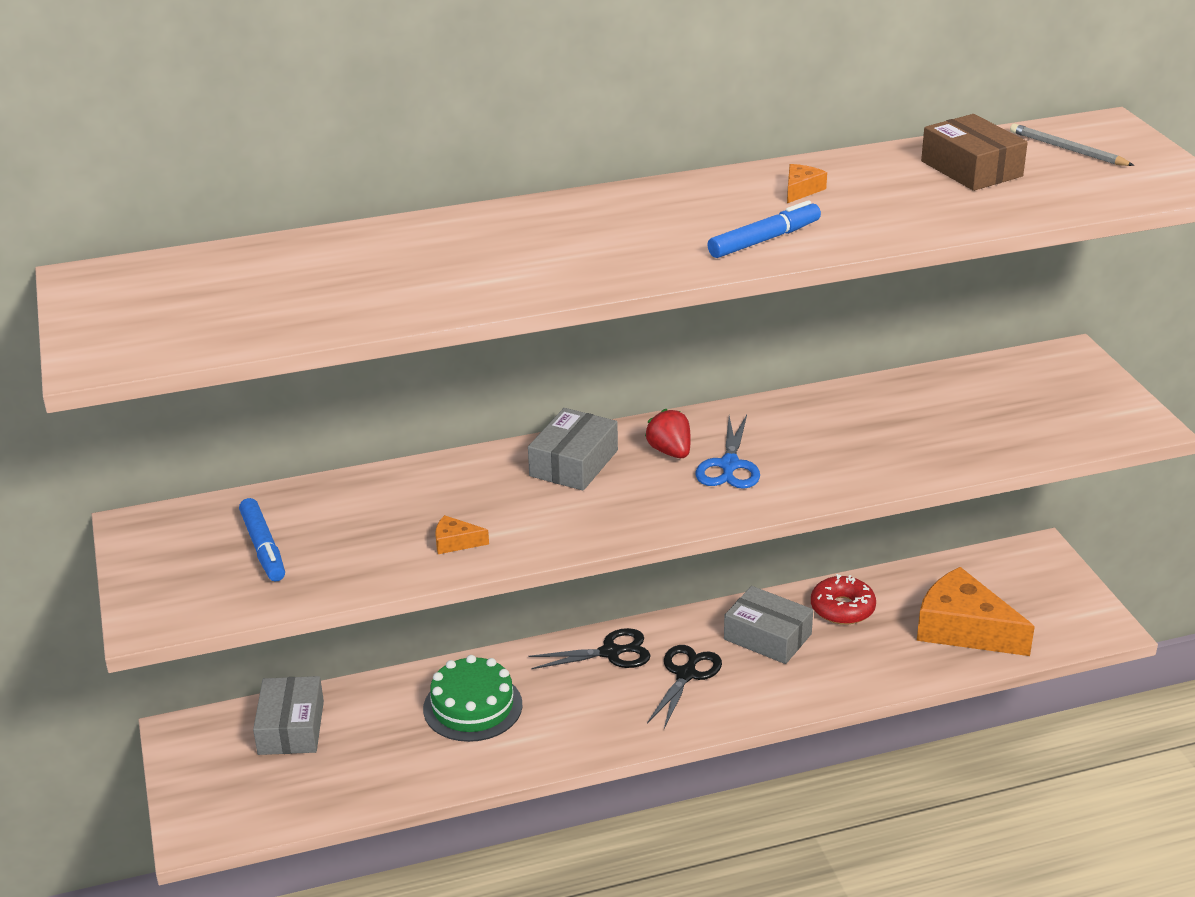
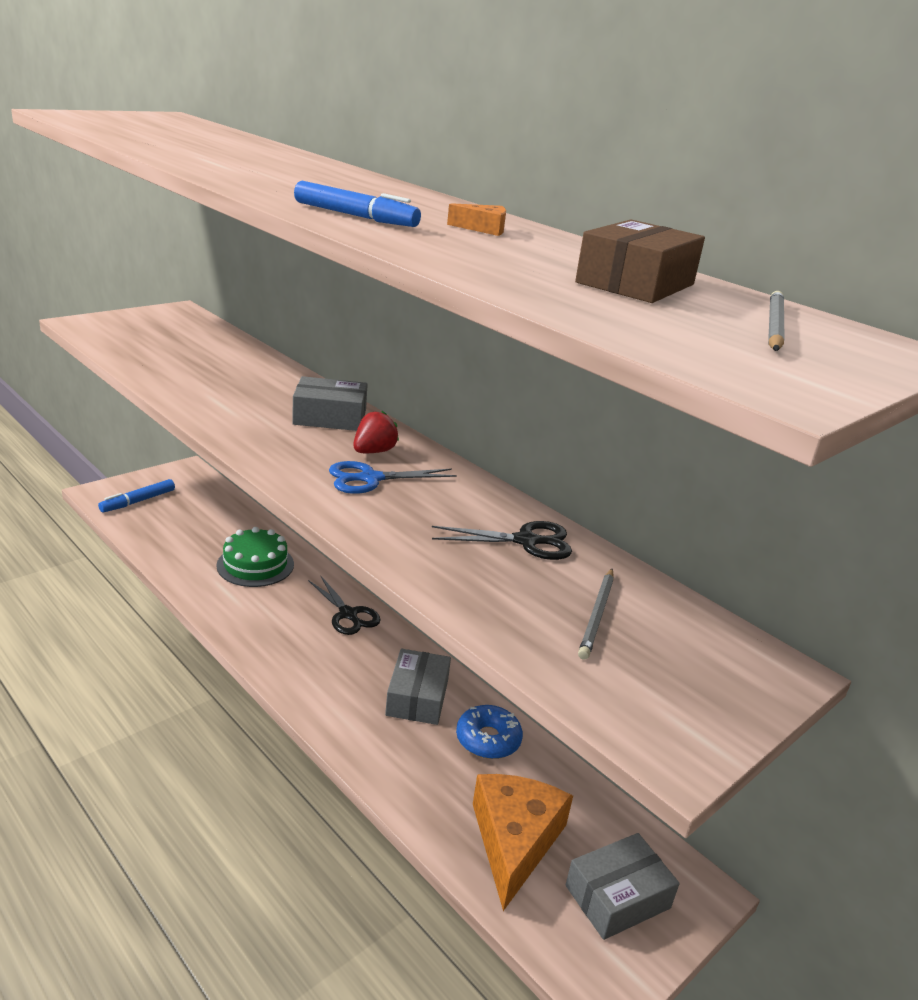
camera: 60 degrees right, 5 degrees down
blue marker [239,498,285,581] -> blue marker moved to [98,479,175,513]
grey box [253,676,324,755] -> grey box moved to [566,833,680,940]
orange cheese [435,515,489,554] -> none
black scissors [647,645,722,729] -> black scissors moved to [432,521,572,560]
red donut [811,574,876,625] -> blue donut [456,705,523,759]
none -> grey pencil [578,569,614,660]

